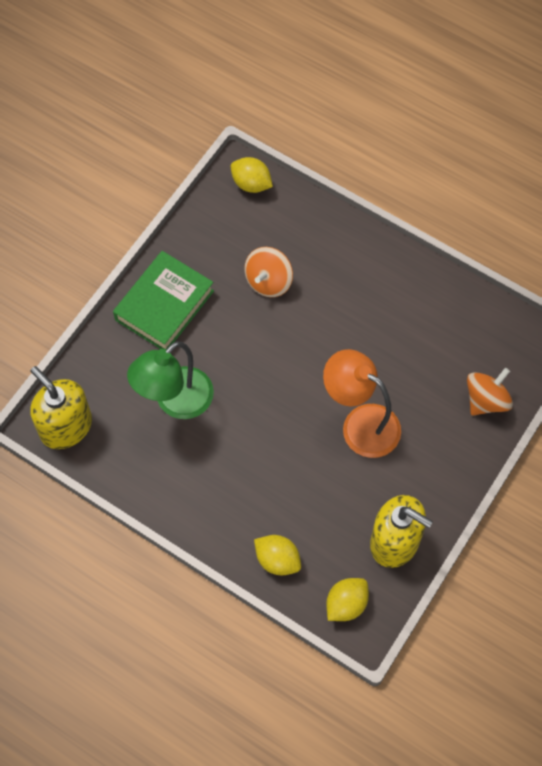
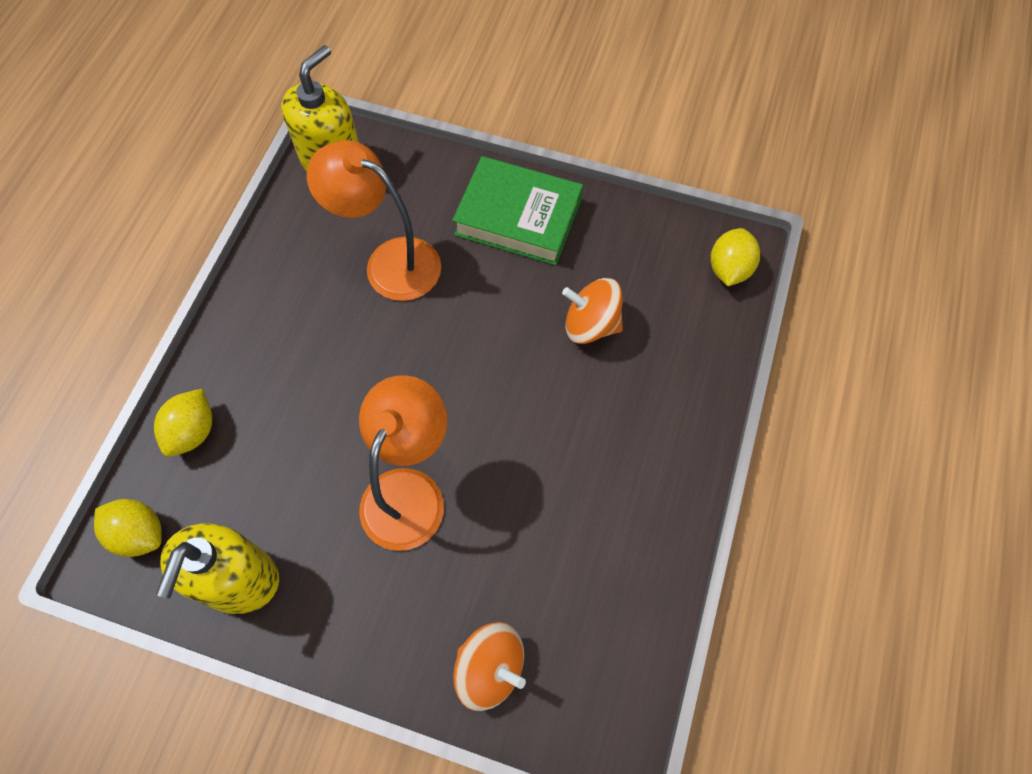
camera: 75 degrees right, 0 degrees up
green lamp [127,341,214,419] -> orange lamp [307,140,441,301]

